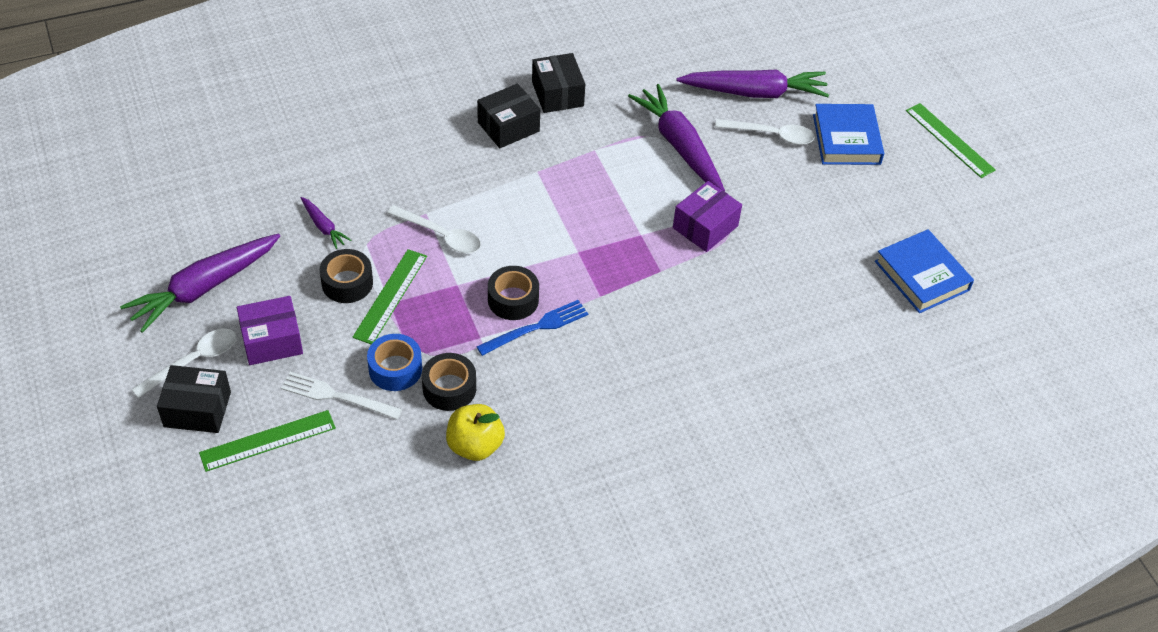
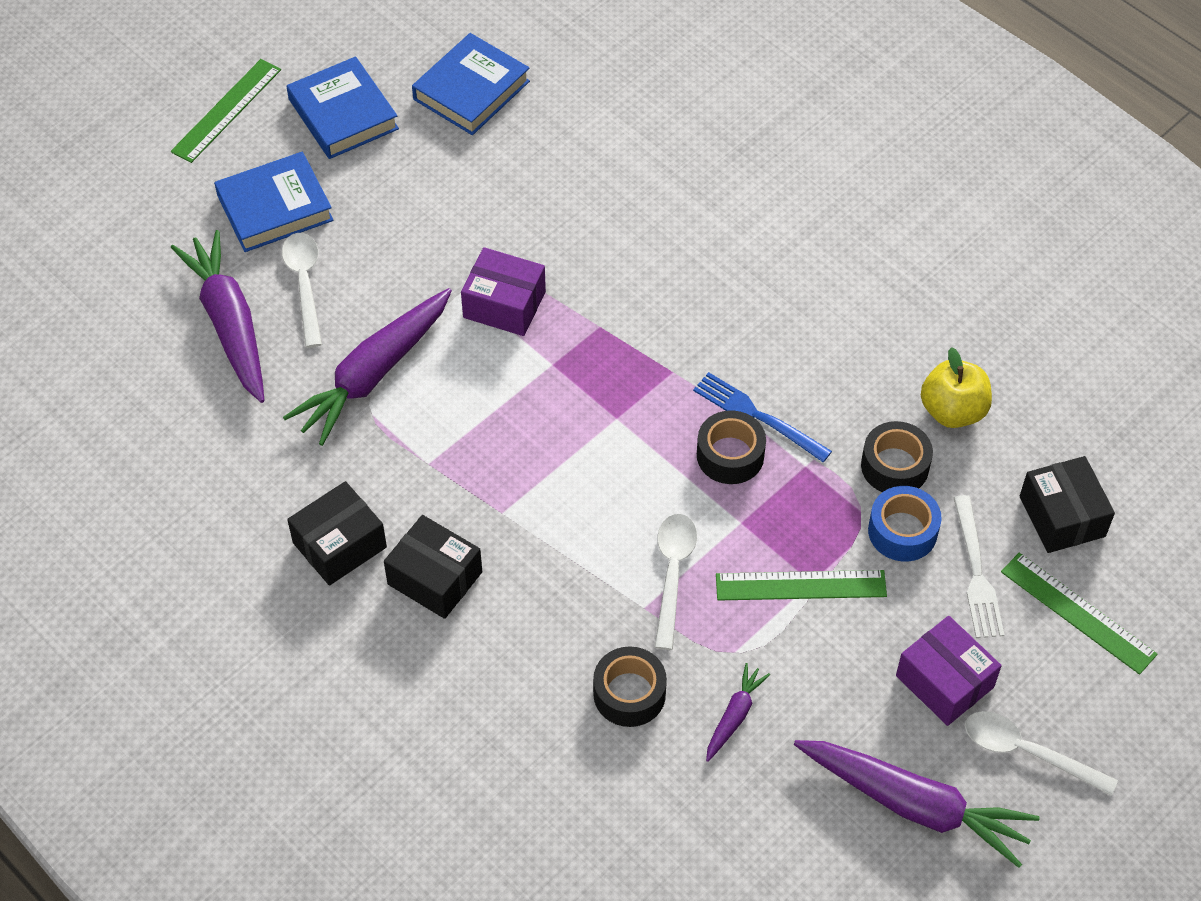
camera: 110 degrees left, 5 degrees up
black box [157,365,231,433] -> black box moved to [1020,456,1115,553]
black tape [320,249,373,303] -> black tape moved to [593,646,667,727]
none -> blue book [287,56,399,159]

